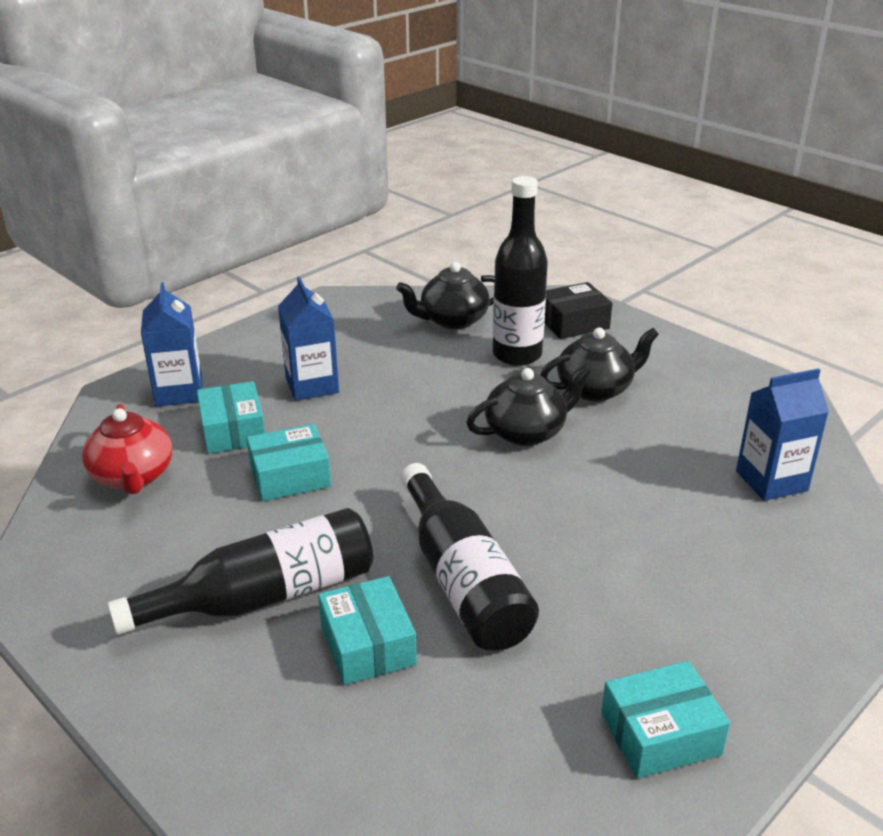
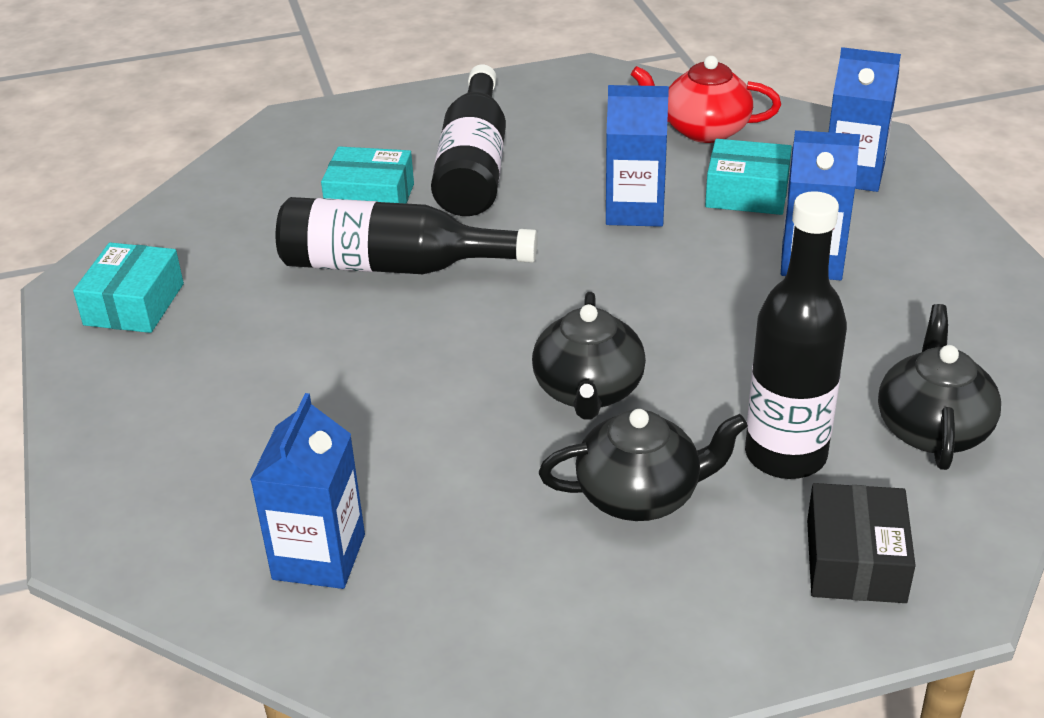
camera: 120 degrees right, 5 degrees up
turquoise box [247,424,331,501] -> blue carton [606,85,669,227]
black teapot [540,327,659,402] -> black teapot turned 105 degrees counterclockwise [539,409,748,521]

